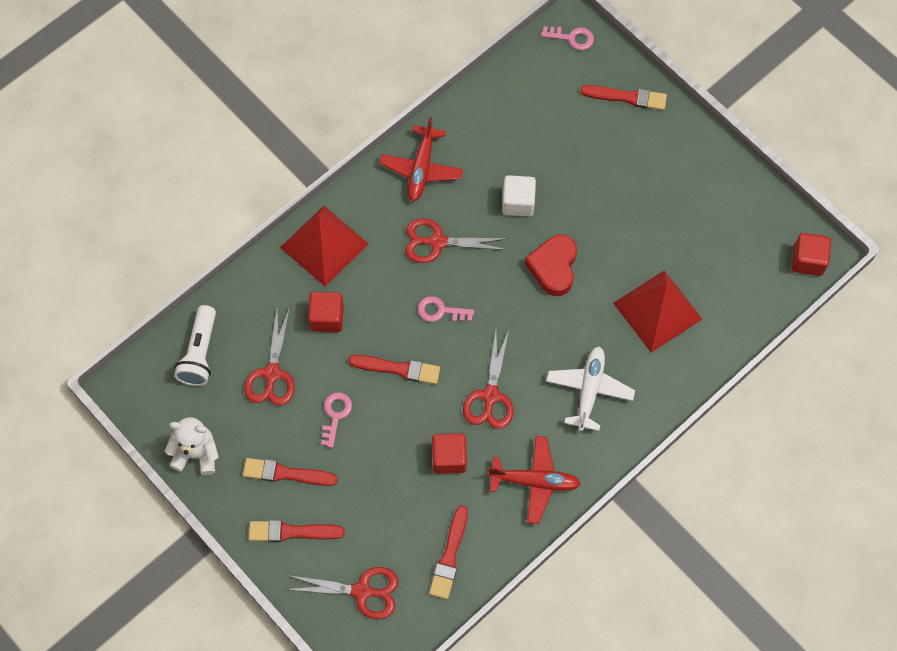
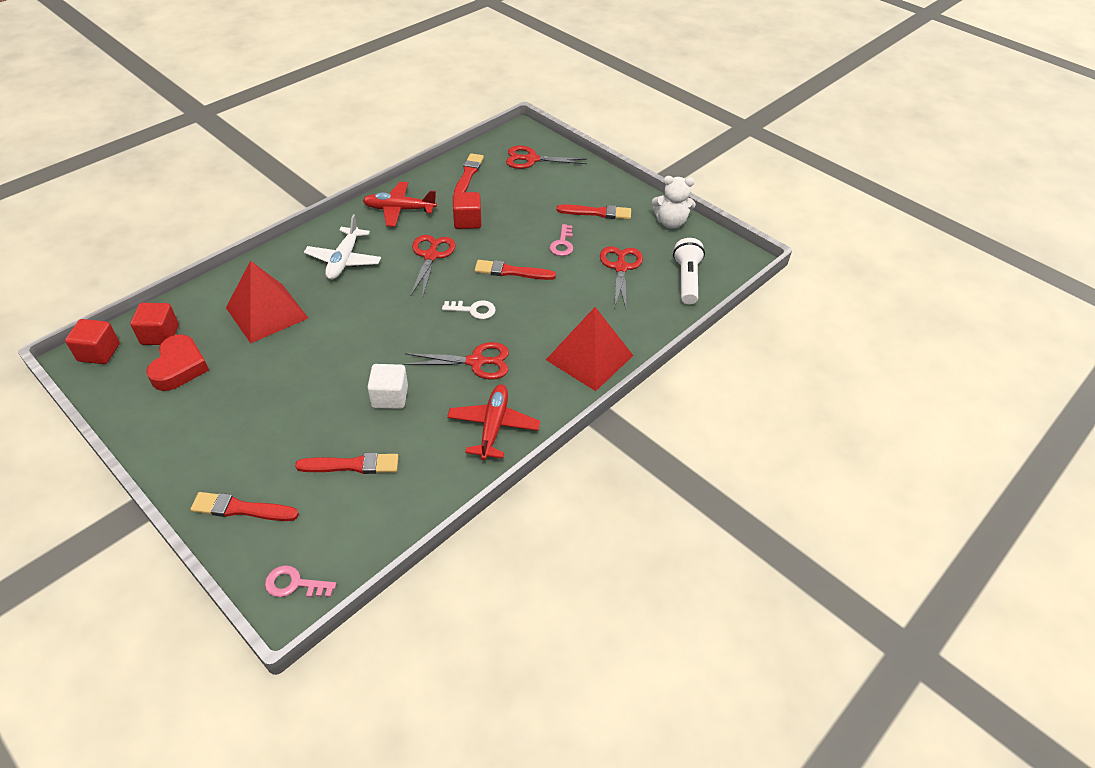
camera: 175 degrees right, 20 degrees down
red brush [249,520,345,542] -> red brush moved to [295,453,399,474]
red cube [308,292,344,332] -> red cube moved to [130,303,179,345]
pink key [418,296,474,322] -> white key [442,300,496,319]
red heart [525,234,577,296] -> red heart moved to [146,335,209,391]

